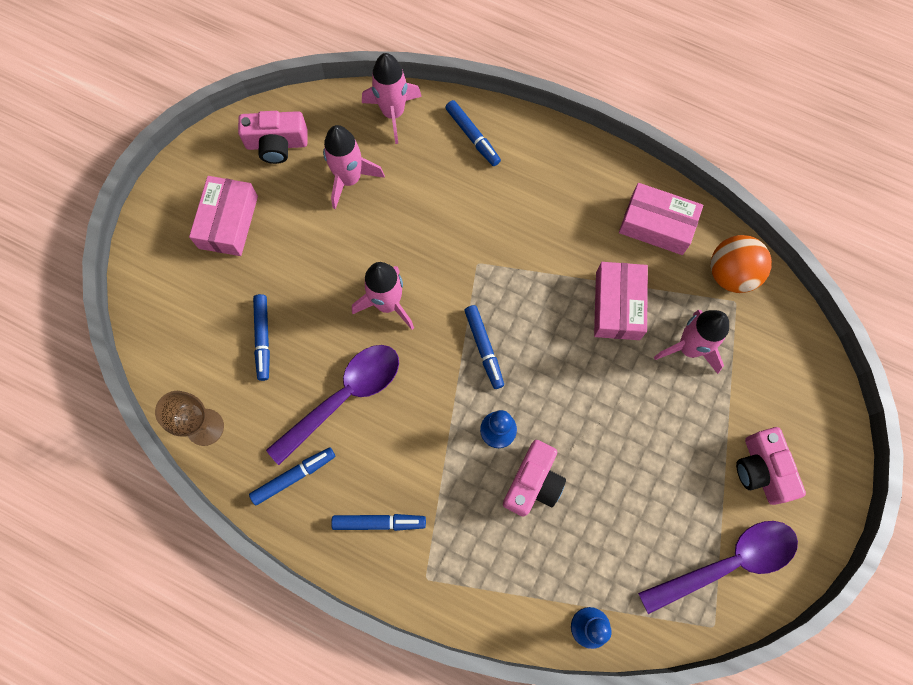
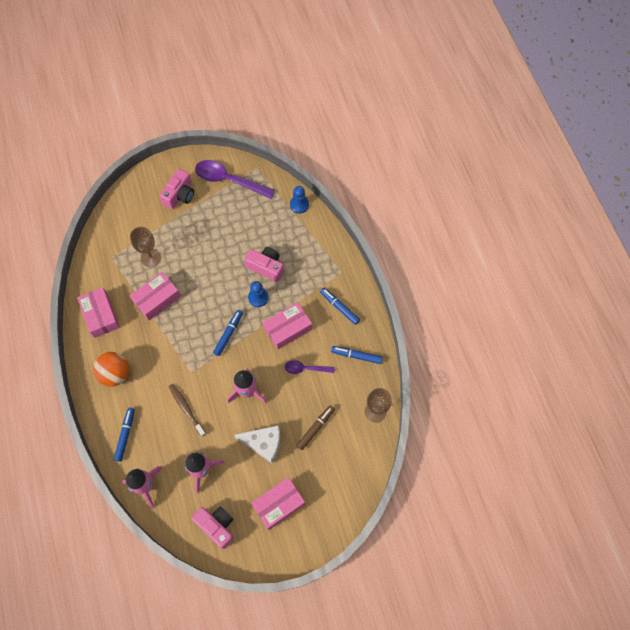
camera: 135 degrees left, 5 degrees down
blue marker [253,294,270,381] -> brown marker [296,405,335,450]
purple spoon [266,345,399,465] -> purple spoon [285,360,334,374], size x0.54
pink camera [503,440,566,517] -> pink camera turned 45 degrees clockwise [244,247,284,282]
pink rocket [654,310,729,374] -> brown goblet [130,227,161,267]
orange ball [710,235,772,293] -> orange ball moved to [93,352,129,387]
none -> brown toothbrush [168,384,206,437]
none -> white cheese [234,425,280,463]
none -> pink box [263,302,312,349]

